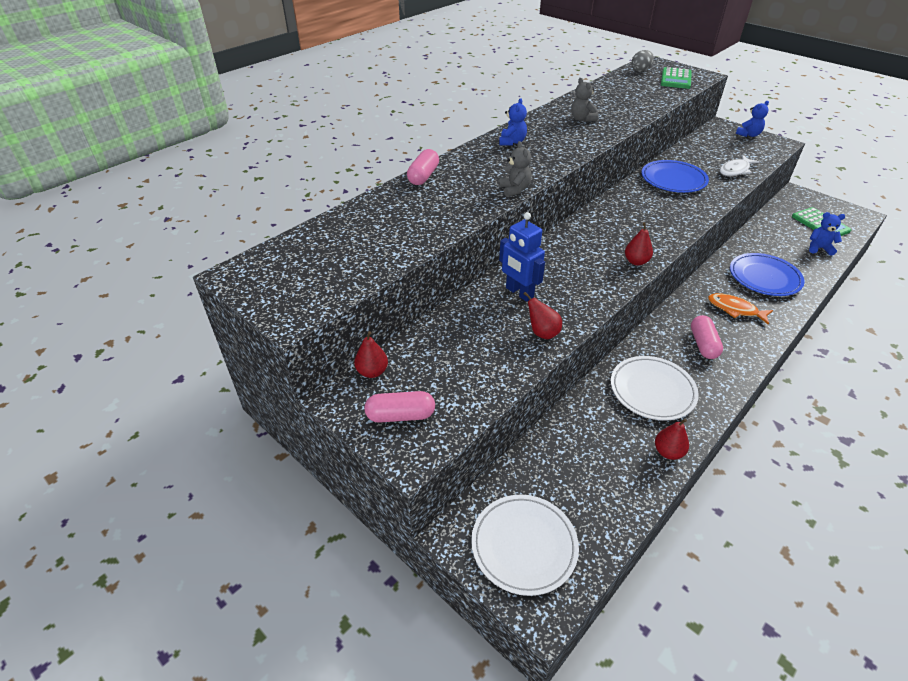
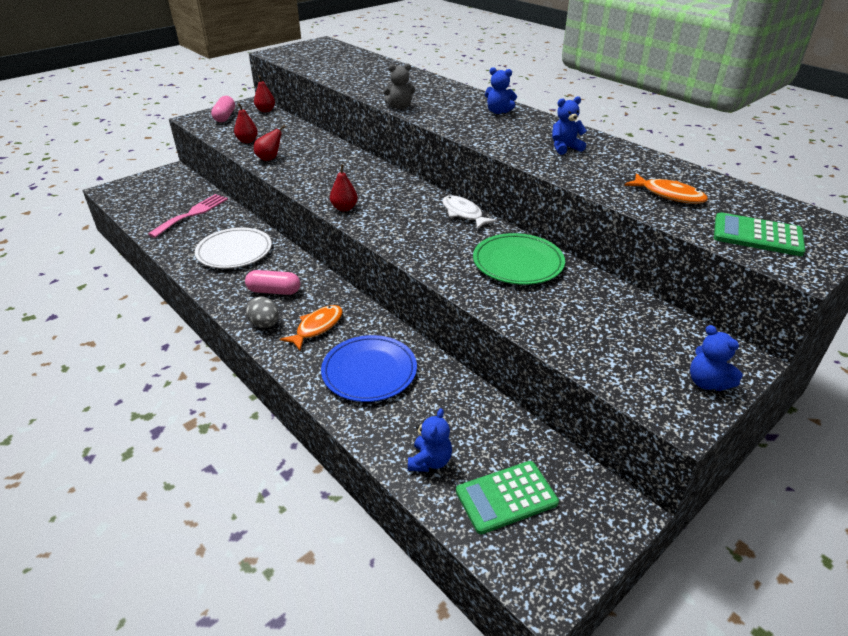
camera: 95 degrees right, 5 degrees down
pink capsule [407,149,439,185] -> none
white plate [471,495,579,596] -> none
blue robot [499,212,545,302] -> none
grey teddy bear [571,78,598,122] -> blue teddy bear [552,96,587,155]
grey egg [631,50,654,72] -> grey egg moved to [246,297,279,328]
blue plate [641,160,709,193] -> green plate [473,233,565,285]
red pear [655,419,689,460] -> red pear moved to [234,103,258,143]
white fish [720,155,760,176] -> white fish moved to [442,195,497,229]
none -> pink fork [148,194,228,238]
none -> orange fish [624,173,708,204]

